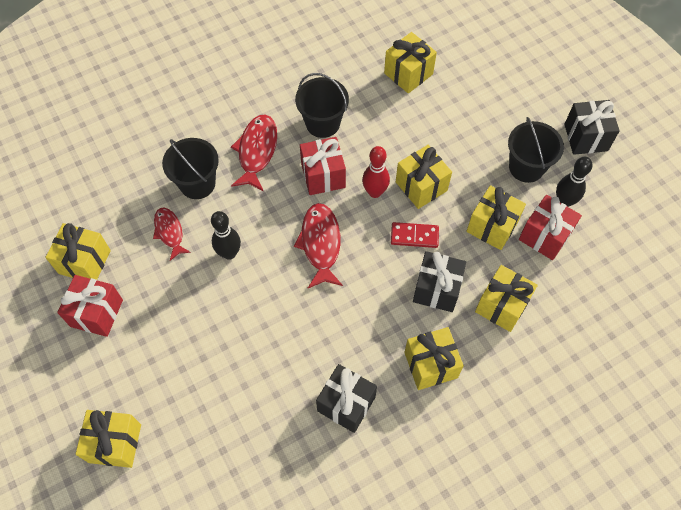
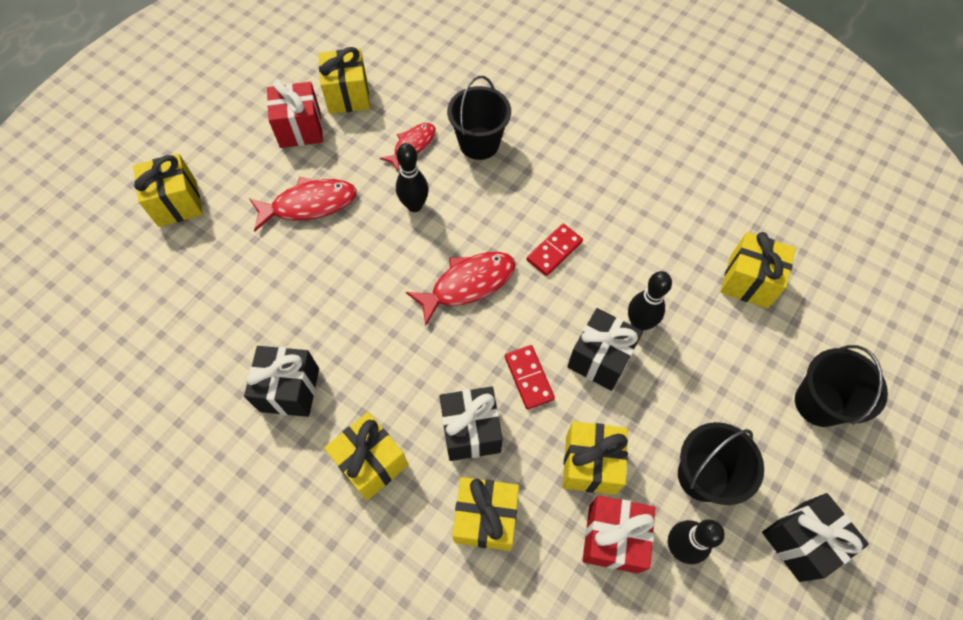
camera: 65 degrees right, 0 degrees up
red fish [231,115,277,191] -> red fish moved to [249,177,357,231]
black bucket [295,73,349,138] -> black bucket moved to [795,345,888,427]
red gift [300,137,346,195] -> red domino [527,224,583,276]
red bowling pin [362,146,390,198] -> none
yellow gift [396,145,452,209] -> black gift [567,308,643,391]
none -> black bowling pin [628,271,672,331]

